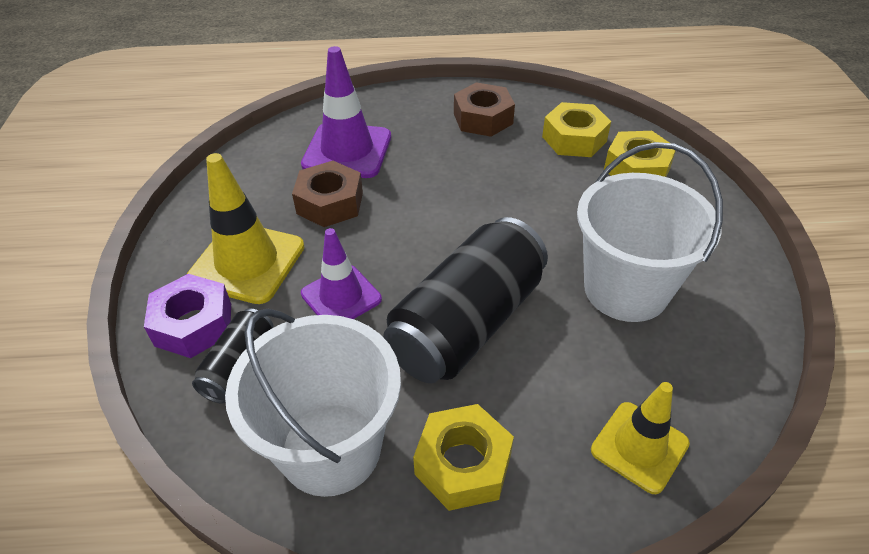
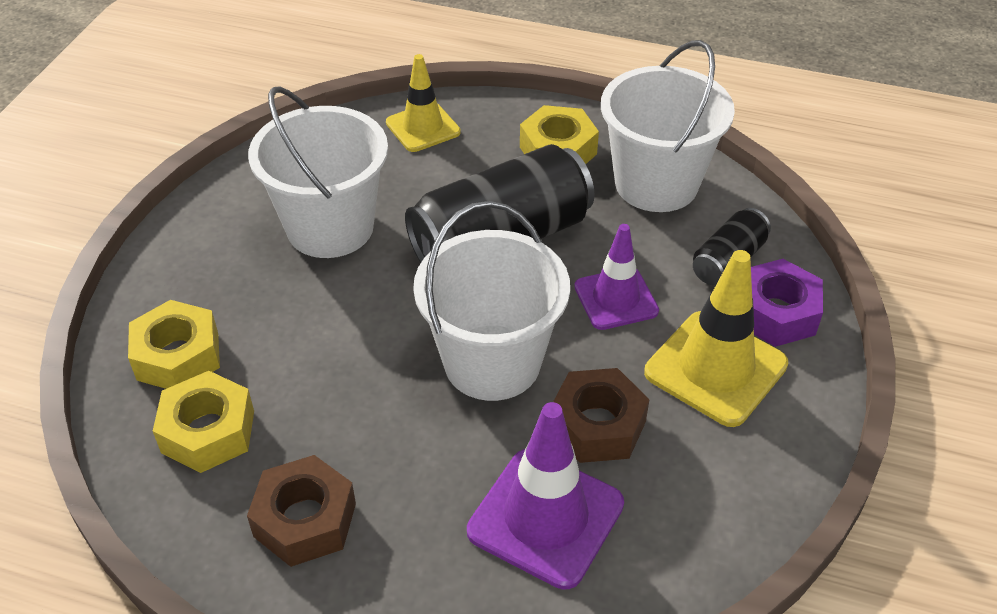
camera: 160 degrees left, 0 degrees up
none -> white bucket [413,201,570,401]

